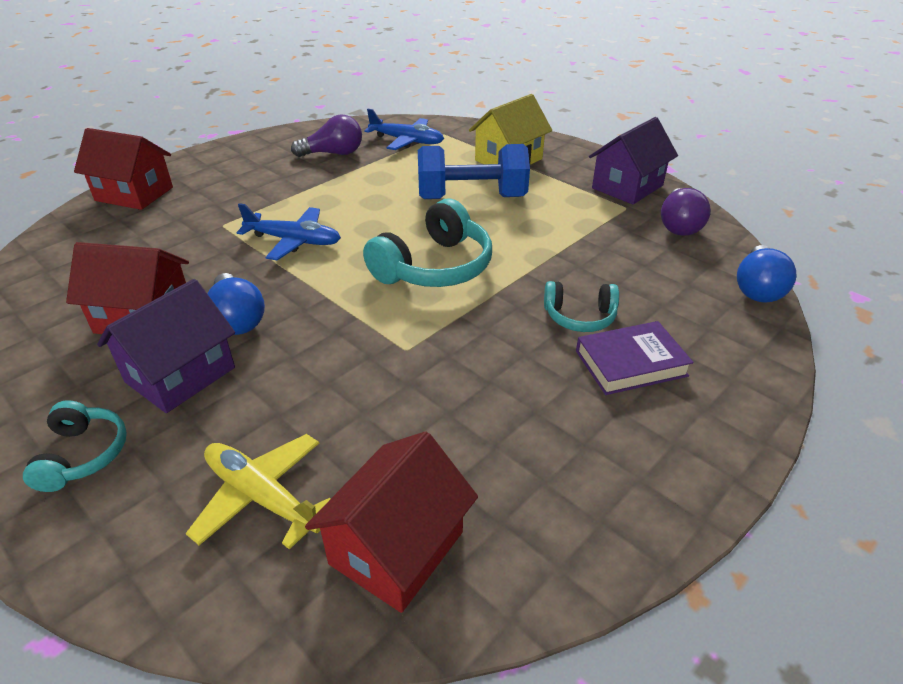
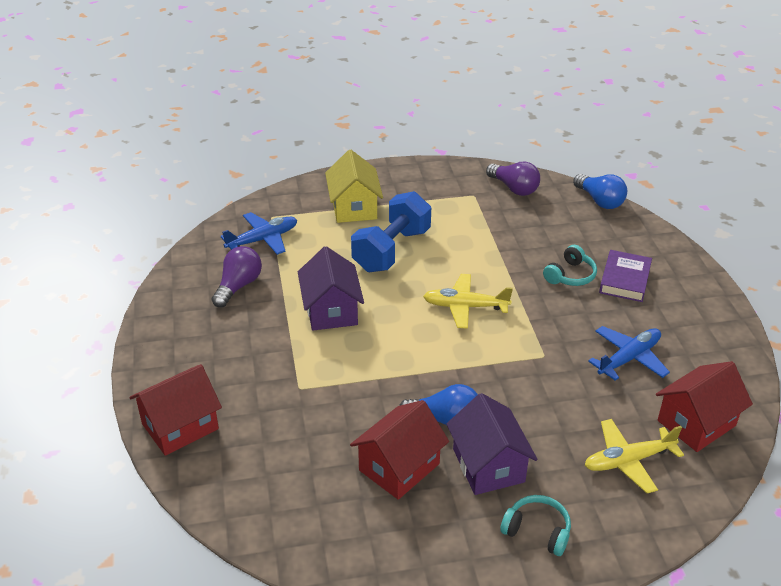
camera: 55 degrees left, 0 degrees up
blue plane [237,203,341,261] -> blue plane moved to [588,326,670,380]
red house [305,431,478,613] -> red house turned 75 degrees clockwise [656,361,753,452]
turquoise headphones [363,199,492,287] -> yellow plane [423,274,513,329]
purple house [589,117,678,204] -> purple house moved to [298,246,364,331]

